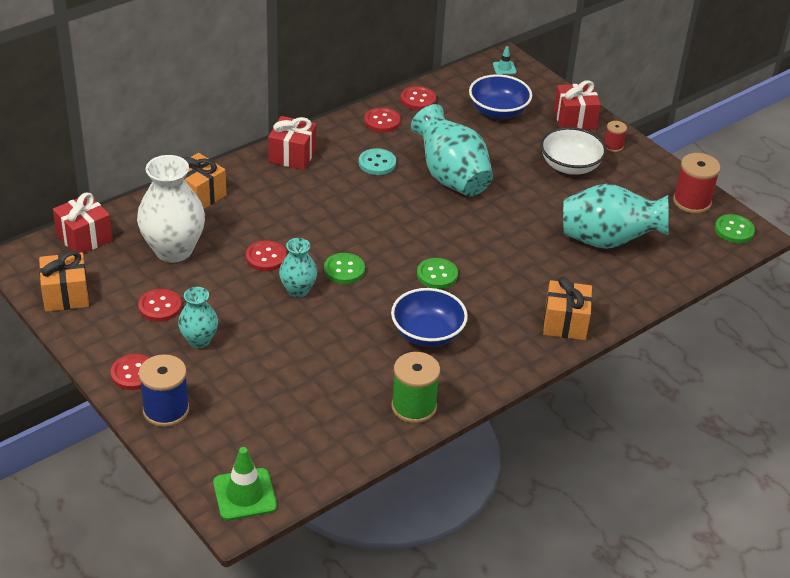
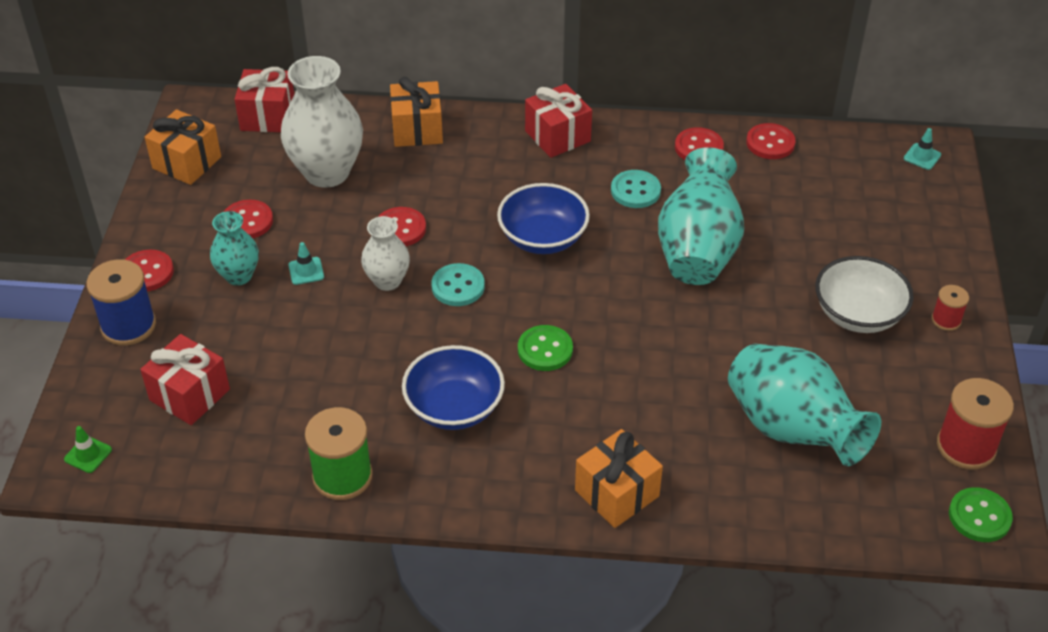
camera: 45 degrees right, 5 degrees up
green traffic cone [213,447,277,521] -> green traffic cone [64,426,112,473], size x0.52
turquoise vase [279,238,317,298] -> white vase [361,216,410,291]
green button [324,253,365,284] -> turquoise button [431,263,485,306]
blue bowl [469,74,532,119] -> blue bowl moved to [497,183,590,254]
red gift [554,81,601,130] -> red gift moved to [140,334,230,425]
none -> turquoise traffic cone [288,242,324,285]

